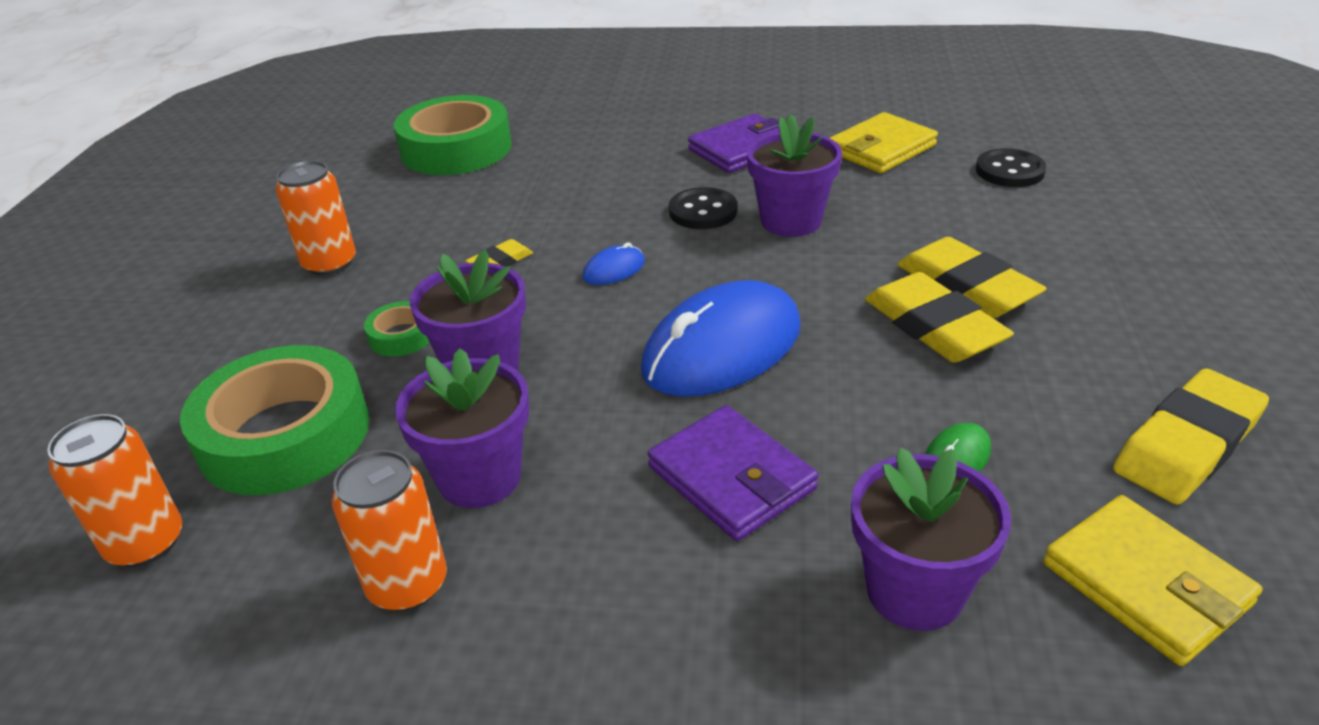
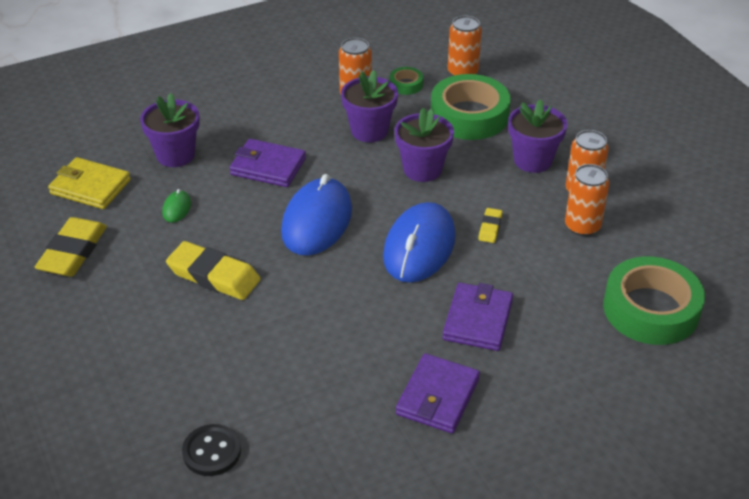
camera: 145 degrees right, 5 degrees up
green tape [364,301,430,356] -> green tape moved to [390,67,423,95]
blue mouse [583,242,645,285] -> blue mouse [383,202,456,283], size x2.40
black button [669,187,737,229] -> none
purple flower pot [747,114,842,237] -> purple flower pot moved to [508,99,568,173]
yellow wallet [830,112,938,173] -> none
yellow eraser [897,237,1046,318] -> none
none -> purple wallet [443,283,513,351]
none -> orange can [565,164,610,236]

